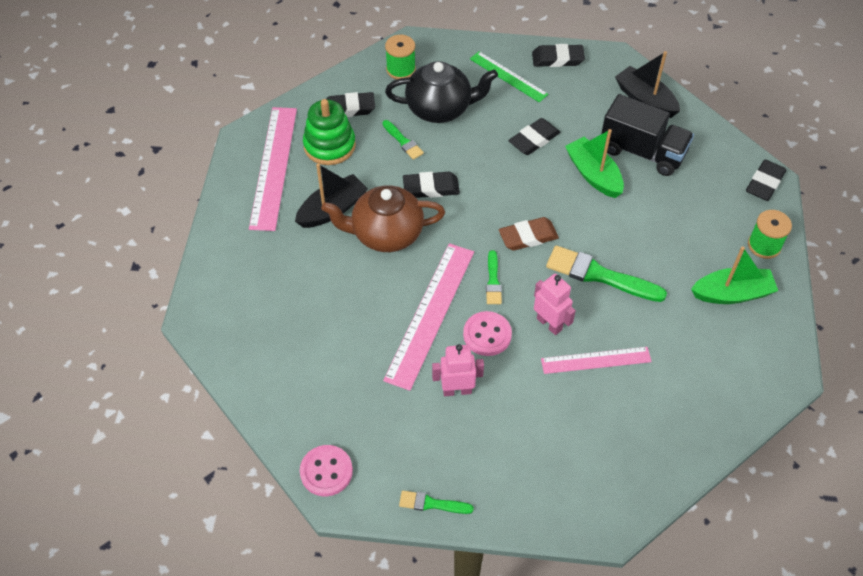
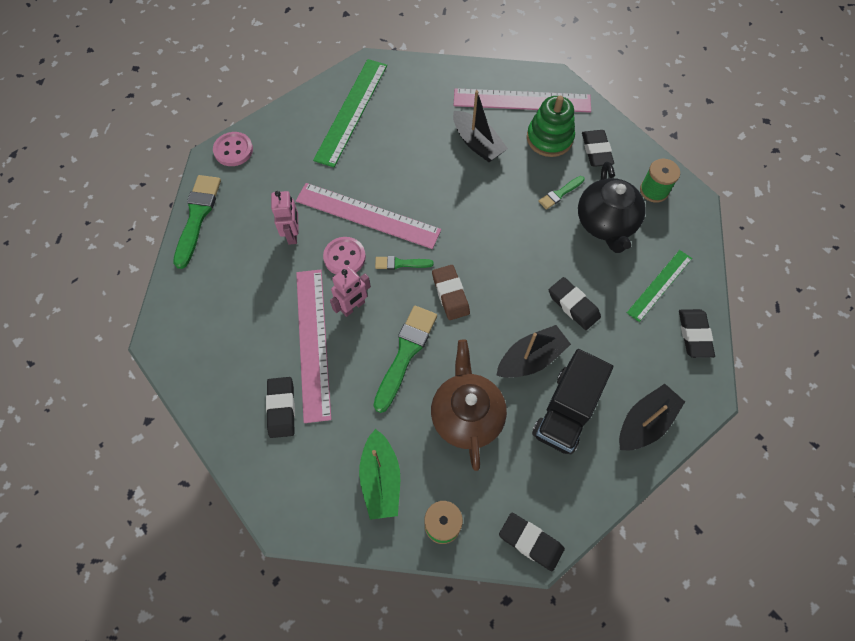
camera: 90 degrees right, 10 degrees up
brown teapot [321,185,445,252] -> brown teapot moved to [431,339,507,471]
green brush [399,491,474,514] -> green brush [173,175,221,269], size x1.88
black eraser [403,172,460,198] -> black eraser moved to [266,377,295,438]
pink ruler [541,347,652,374] -> pink ruler [296,270,331,423], size x1.65
green boat [565,129,624,198] -> black boat [496,325,571,378]
none -> green ruler [313,59,387,167]

